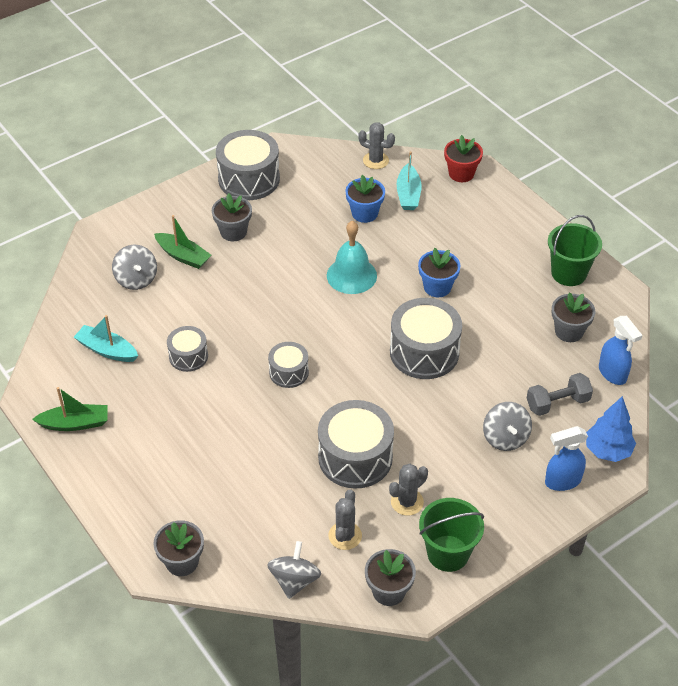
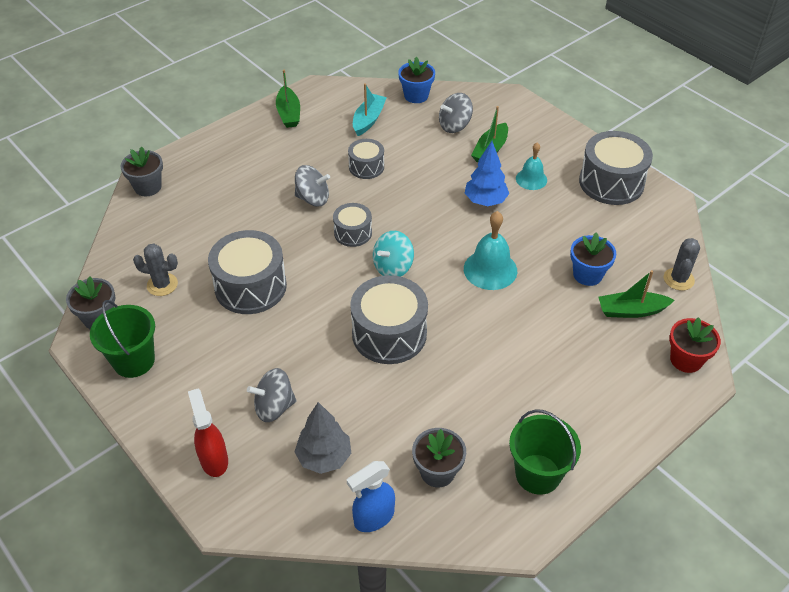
camera: 85 degrees right, 0 degrees up
grey flower pot [212,193,252,241] -> turquoise bell [516,143,547,190]
grey spinning top [267,541,321,599] -> grey spinning top moved to [295,165,330,207]
grey cactus [389,464,428,516] -> none
turquoise boat [397,151,422,210] -> green boat [599,270,675,318]
blue flower pot [418,248,460,297] -> blue flower pot moved to [398,57,435,103]
grey dumbbell [527,373,593,416] -> grey tree [294,402,351,474]
blue spray bottle [545,426,588,491] -> red spray bottle [188,389,228,477]
blue tree [586,396,636,462] -> blue tree moved to [465,141,509,206]
none -> turquoise spinning top [373,231,414,277]

